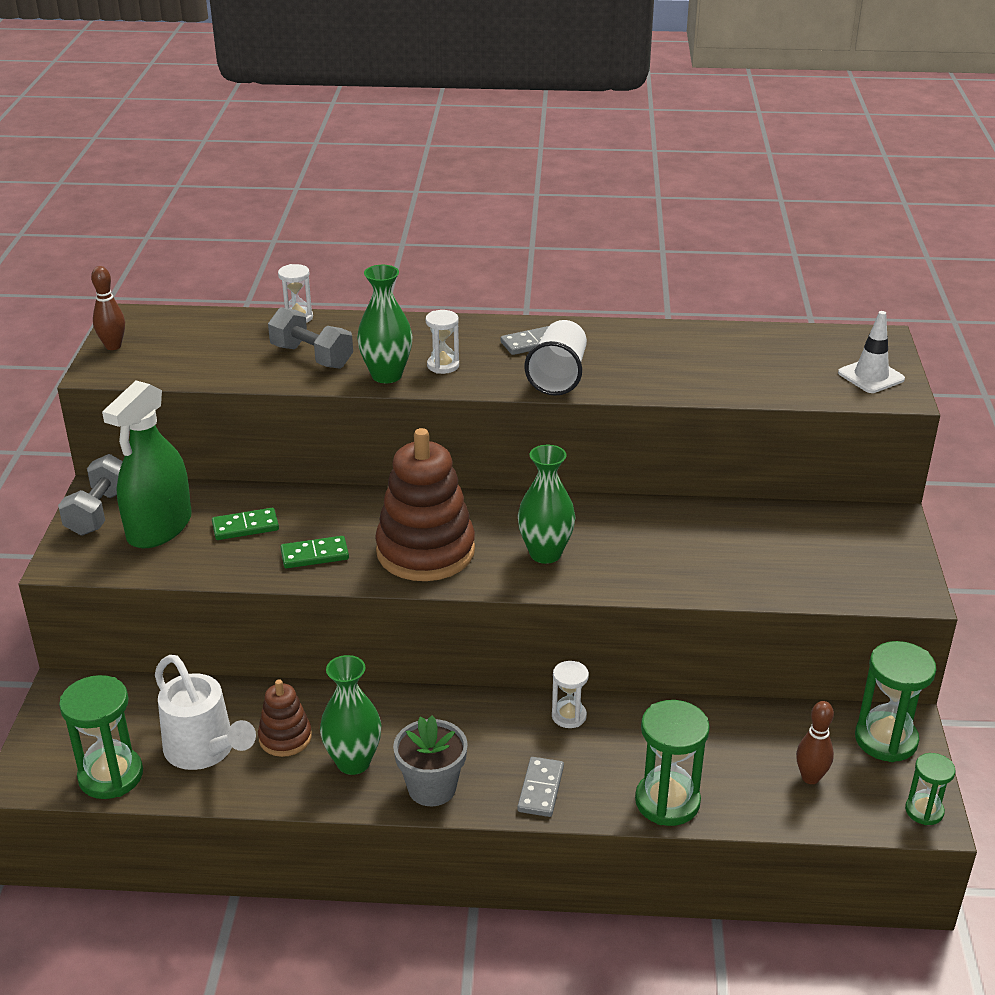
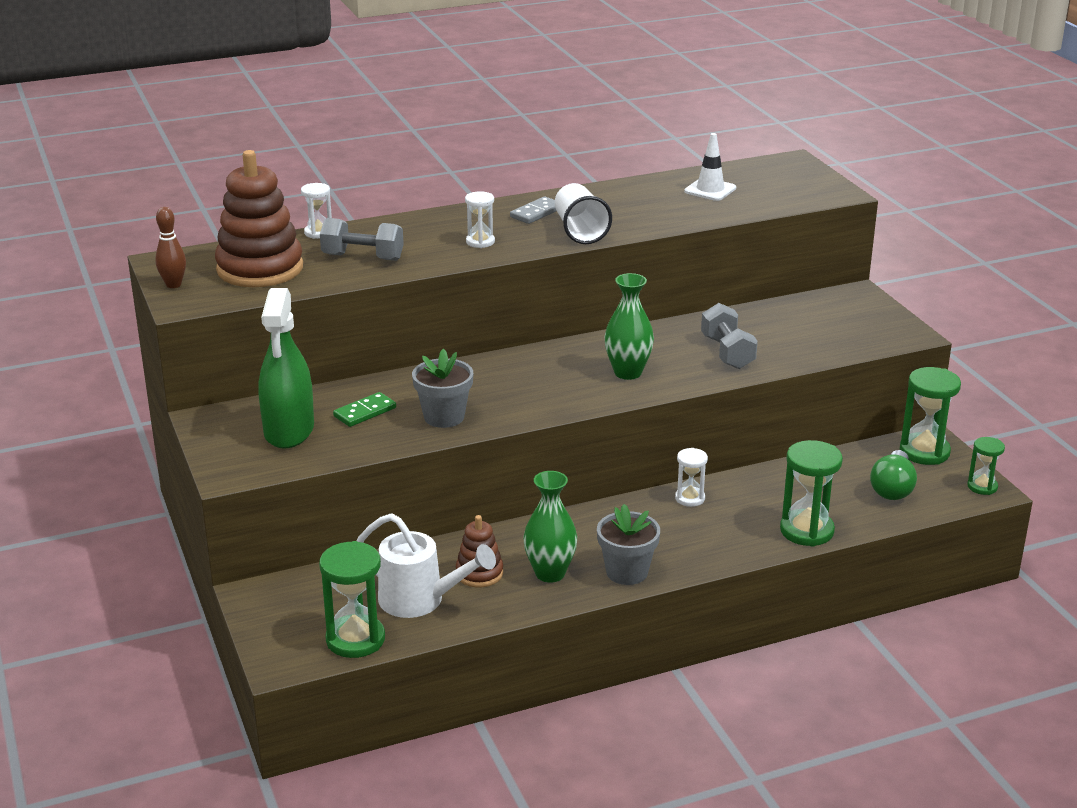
camera: 25 degrees left, 5 degrees down
grey dumbbell [58,454,123,536] -> grey dumbbell moved to [701,303,758,369]
green domino [281,536,349,568] -> grey flower pot [412,348,473,428]
green vase [357,265,413,383] -> none
brown stacking toy [375,428,475,581] -> brown stacking toy moved to [215,150,303,287]
grey domino [517,757,564,817] -> none
brown bowling pin [796,701,834,784] -> green light bulb [870,450,917,500]
white traffic cone [838,311,905,393] -> white traffic cone moved to [684,133,736,201]

